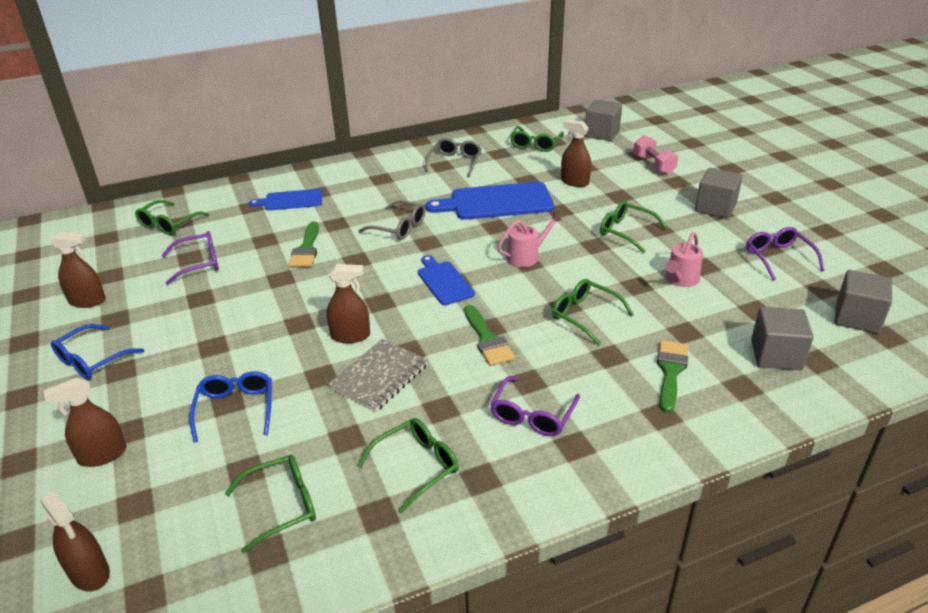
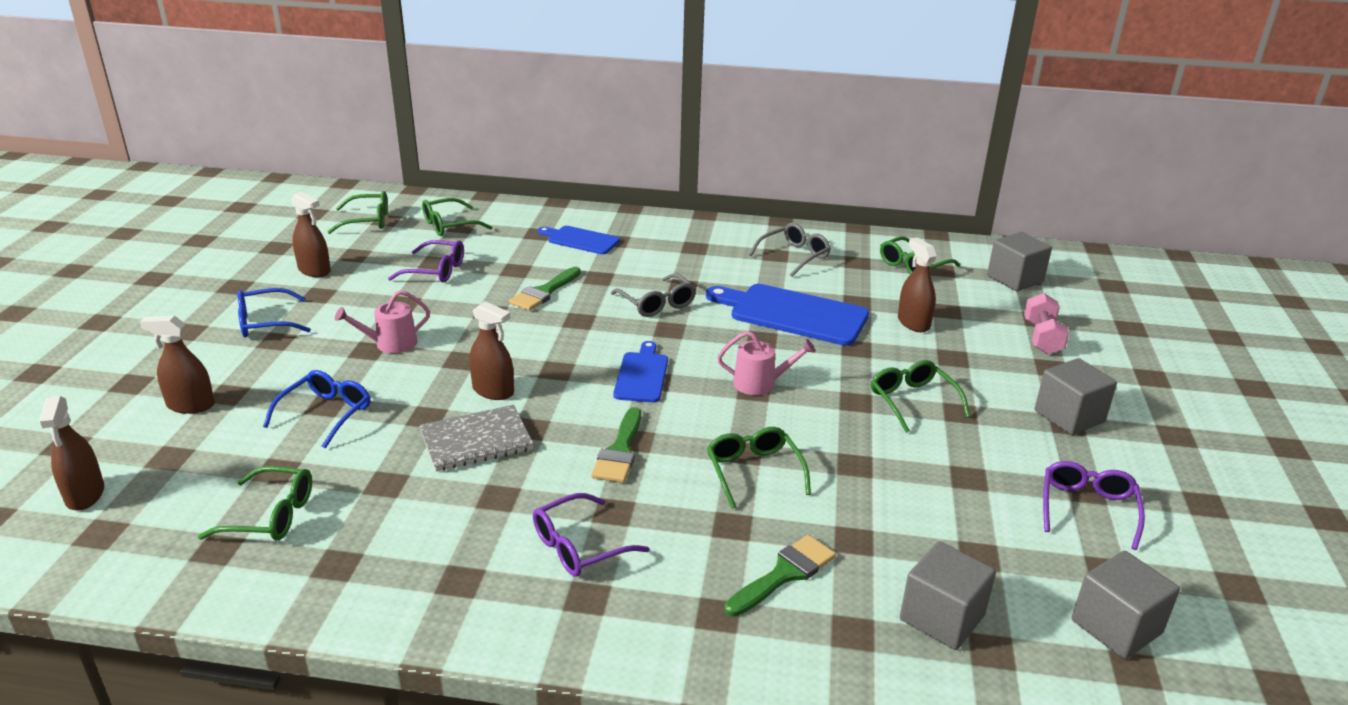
camera: 30 degrees right, 5 degrees down
green glasses [358,418,459,513] -> green glasses moved to [327,191,388,234]
pink watering can [666,232,703,287] -> pink watering can moved to [335,290,430,354]

